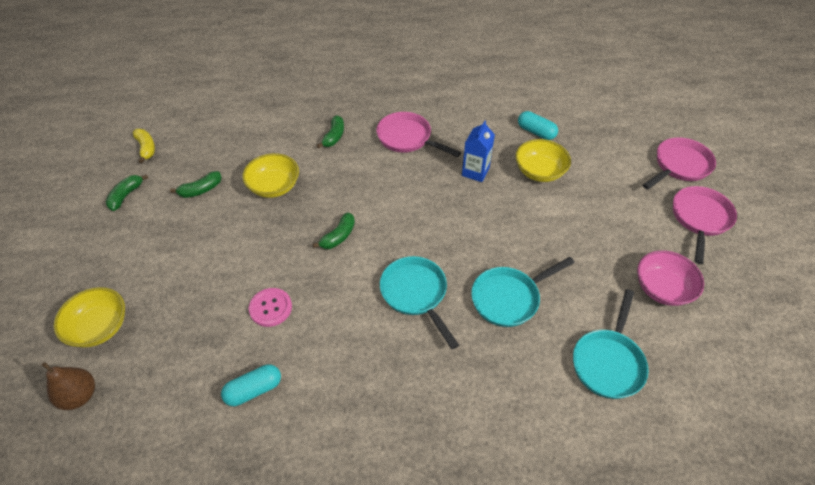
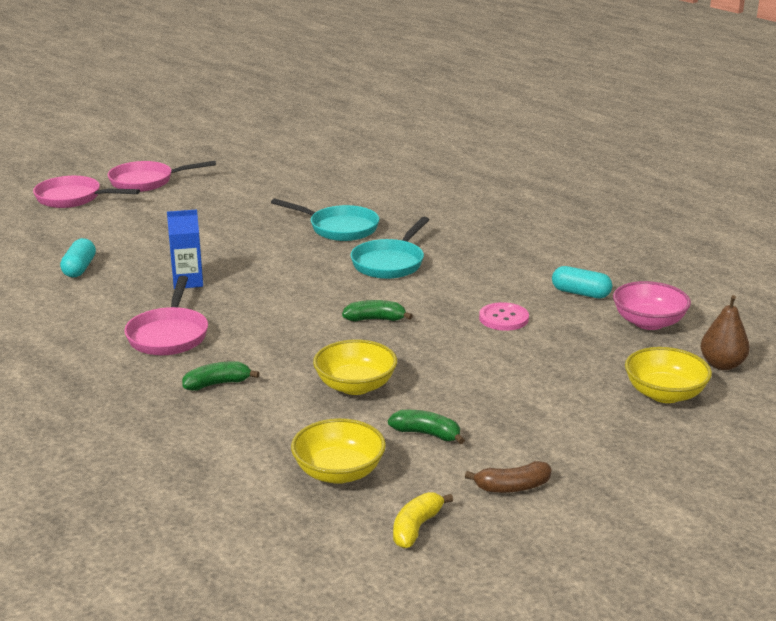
camera: 125 degrees left, 25 degrees down
green banana [106,174,148,211] -> brown banana [465,461,551,493]
yellow bowl [516,139,571,182] -> yellow bowl moved to [291,418,386,484]
turquoise pan [573,289,649,399] -> none
pink bowl [637,250,704,306] -> pink bowl moved to [613,281,691,330]

